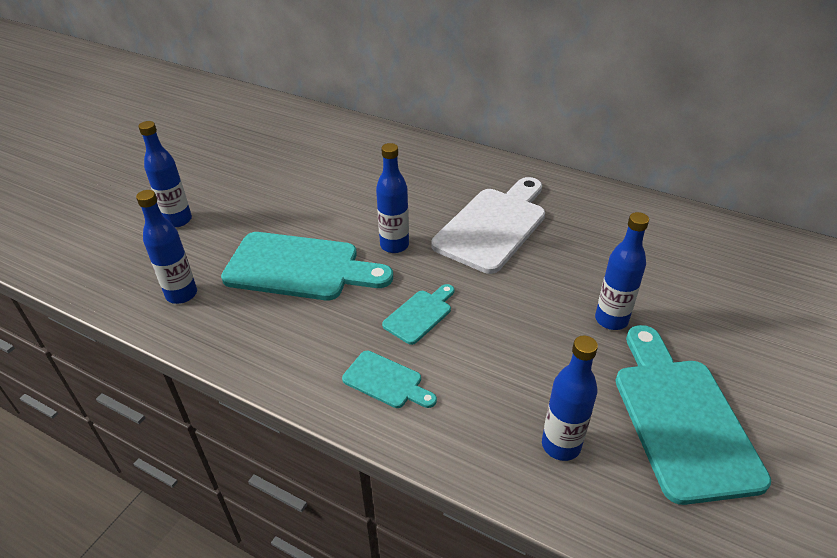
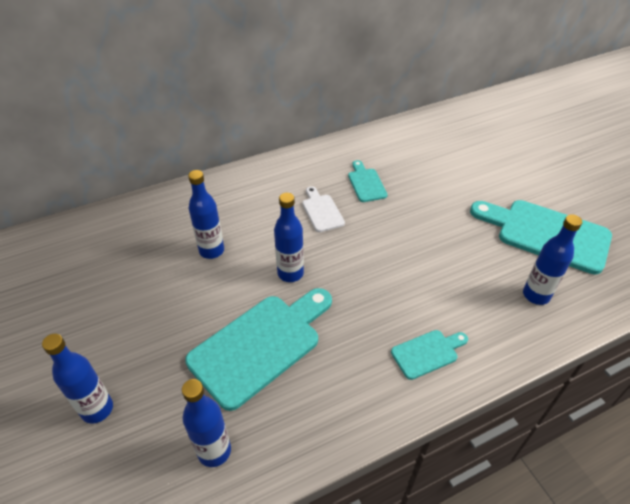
camera: 55 degrees left, 5 degrees up
turquoise cutting board [382,284,454,345] -> turquoise cutting board moved to [348,160,388,202]
white cutting board [432,177,545,274] -> white cutting board [302,186,345,232], size x0.49
blue bottle [595,212,649,330] -> blue bottle moved to [188,170,224,259]

